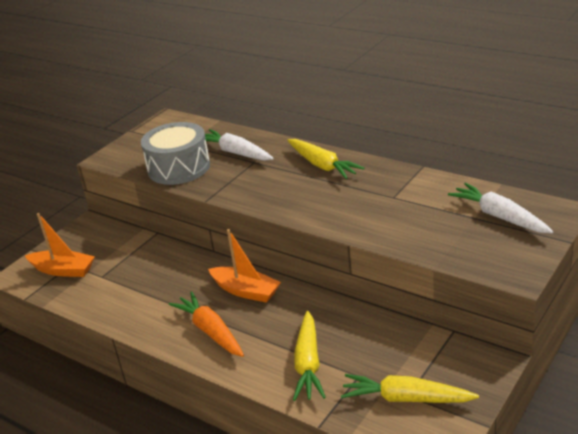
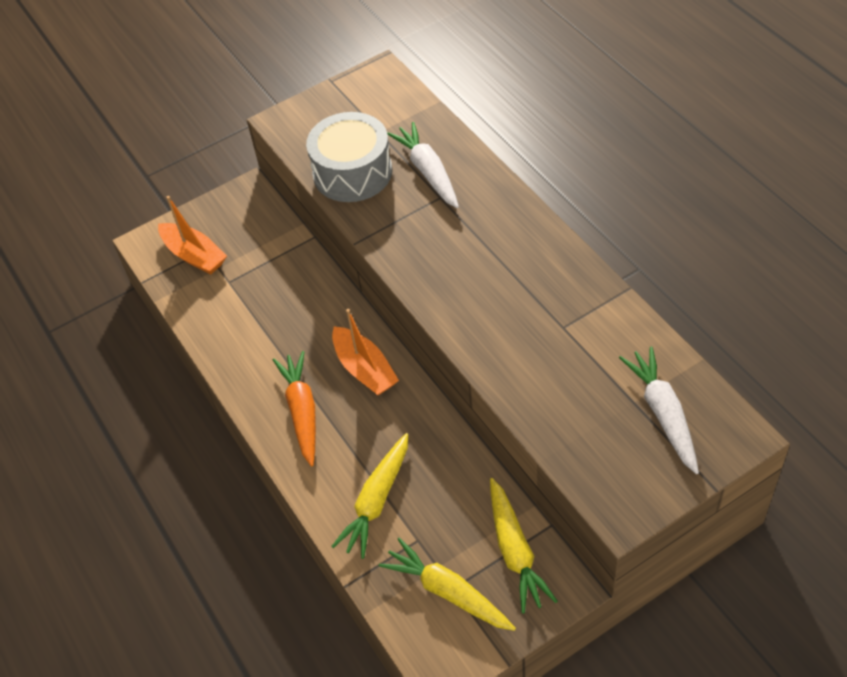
camera: 25 degrees right, 20 degrees up
yellow carrot [287,139,365,179] -> yellow carrot moved to [490,478,558,613]

